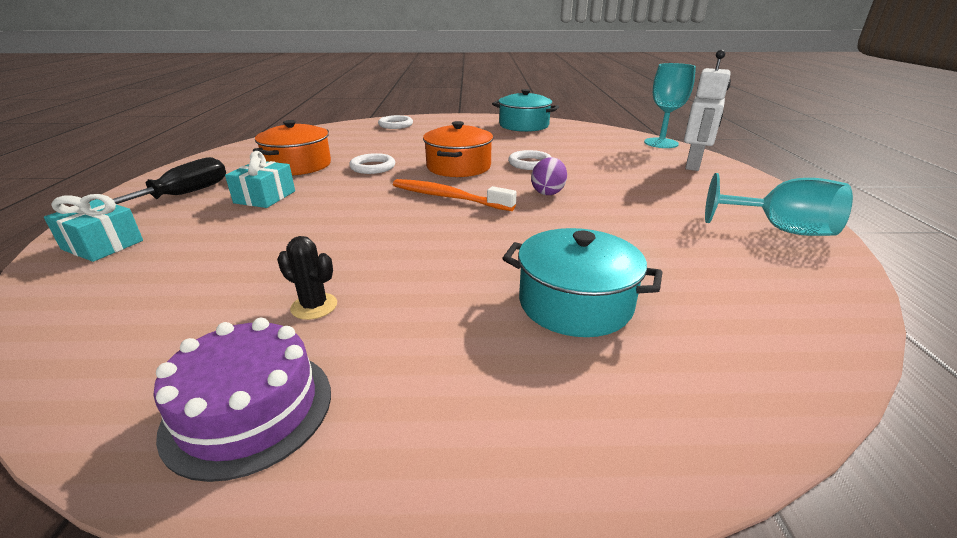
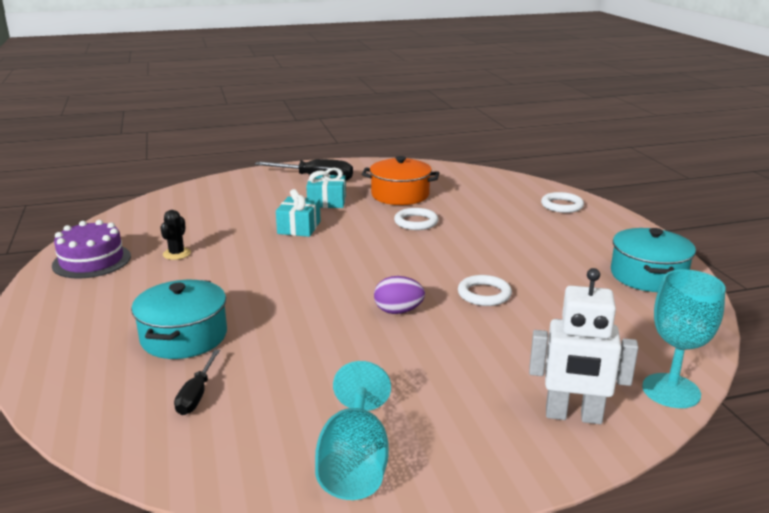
camera: 75 degrees right, 5 degrees down
turquoise gift [44,194,143,262] -> turquoise gift moved to [276,189,321,237]
orange toothbrush [393,179,517,211] -> none
orange pot [423,121,493,177] -> none
none -> black screwdriver [174,349,220,415]

